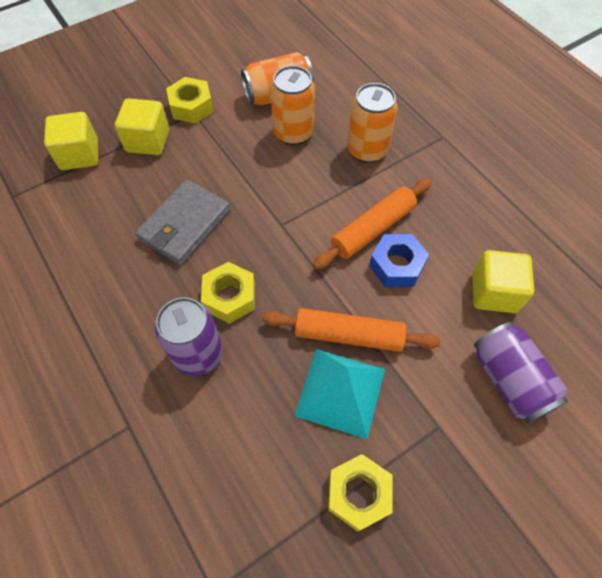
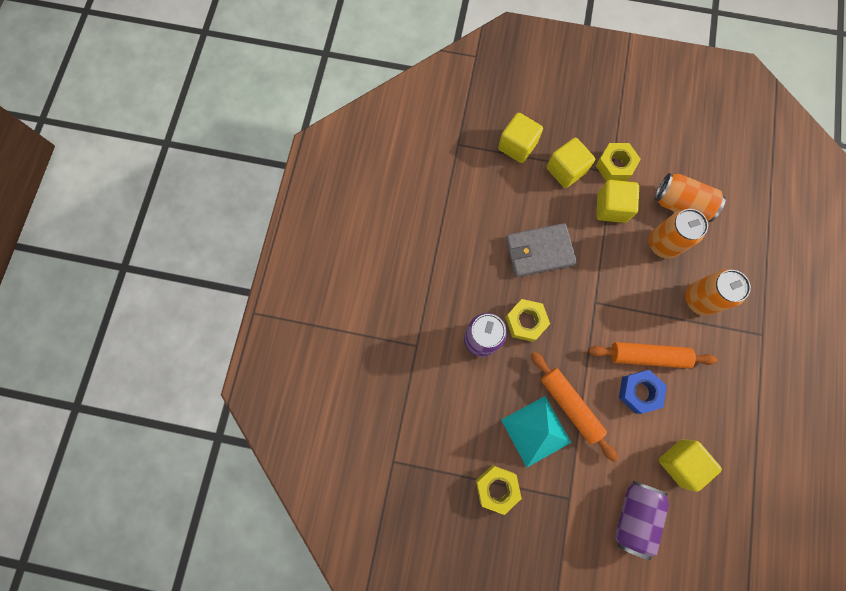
camera: 45 degrees right, 15 degrees up
none -> yellow cube [597,180,639,223]

